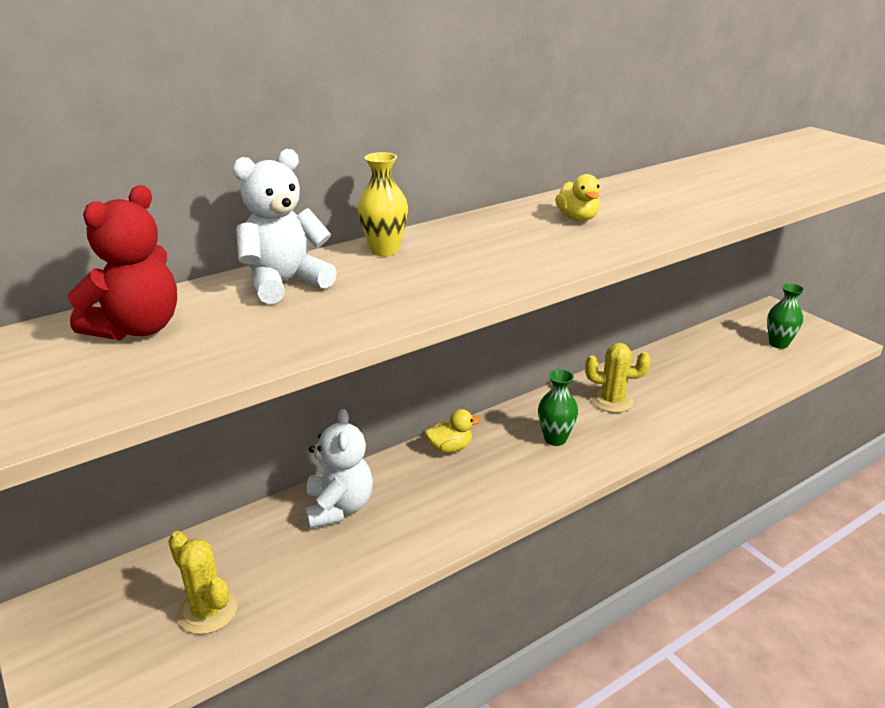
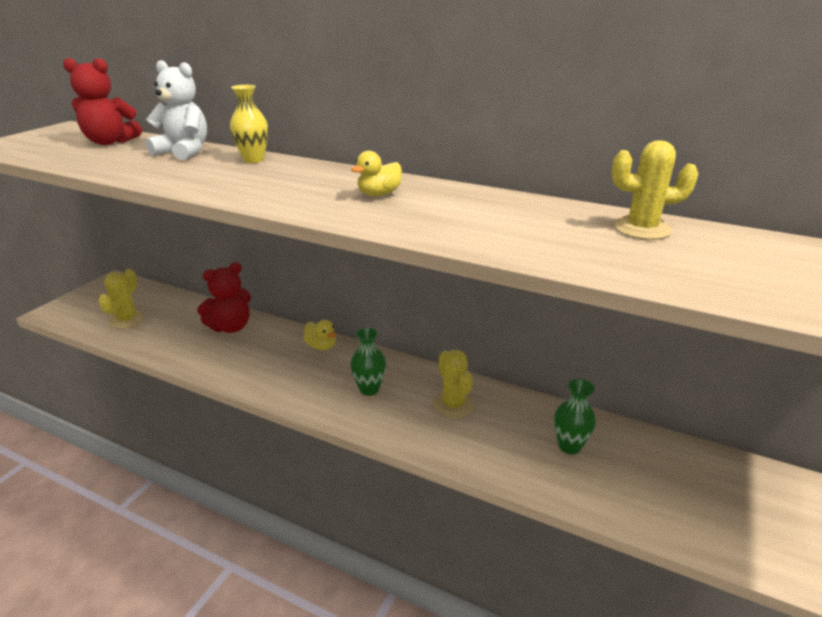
camera: 60 degrees right, 0 degrees up
white teddy bear [305,409,373,529] -> red teddy bear [197,262,251,333]
green vase [767,283,805,349] -> green vase moved to [554,379,596,455]
none -> yellow cactus [611,140,698,240]

